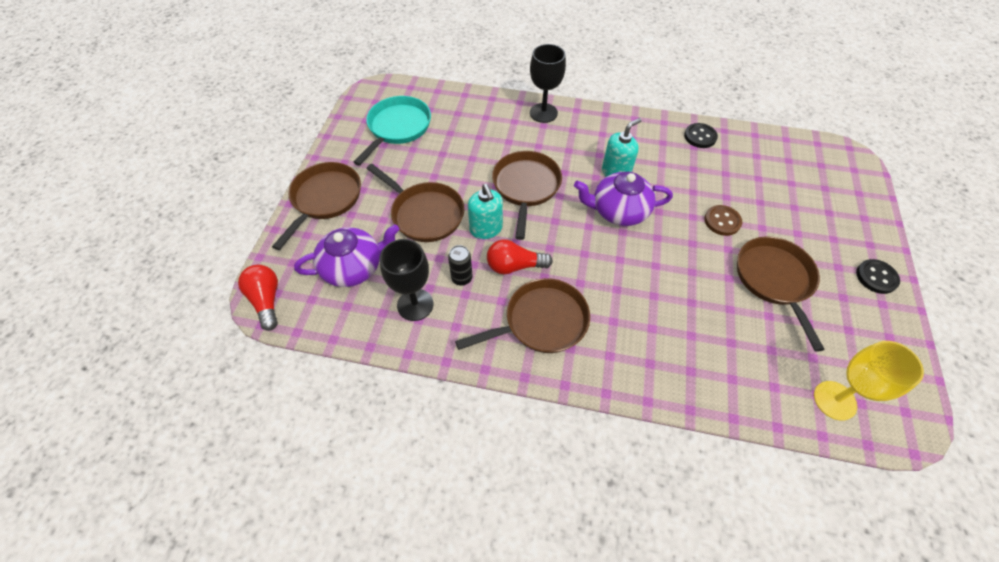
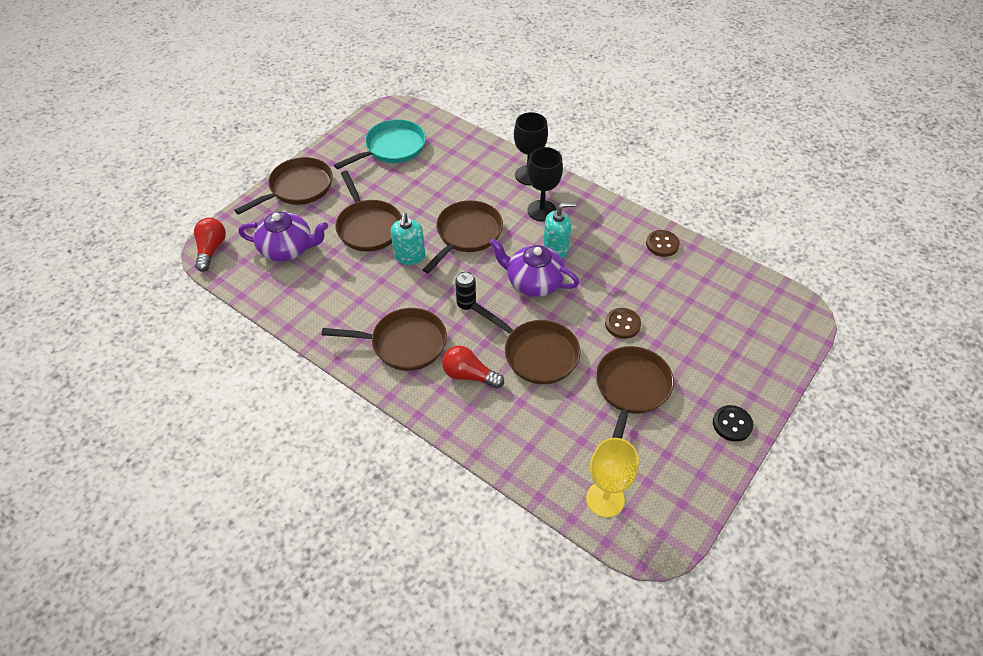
camera: 25 degrees right, 5 degrees down
black goblet [380,239,433,321] -> black goblet moved to [527,147,563,221]
black can [448,245,473,286] -> black can moved to [455,271,476,310]
red light bulb [487,239,553,274] -> red light bulb moved to [442,346,504,389]
black button [684,123,718,148] -> brown button [646,230,680,257]
none -> brown pan [471,303,580,384]

